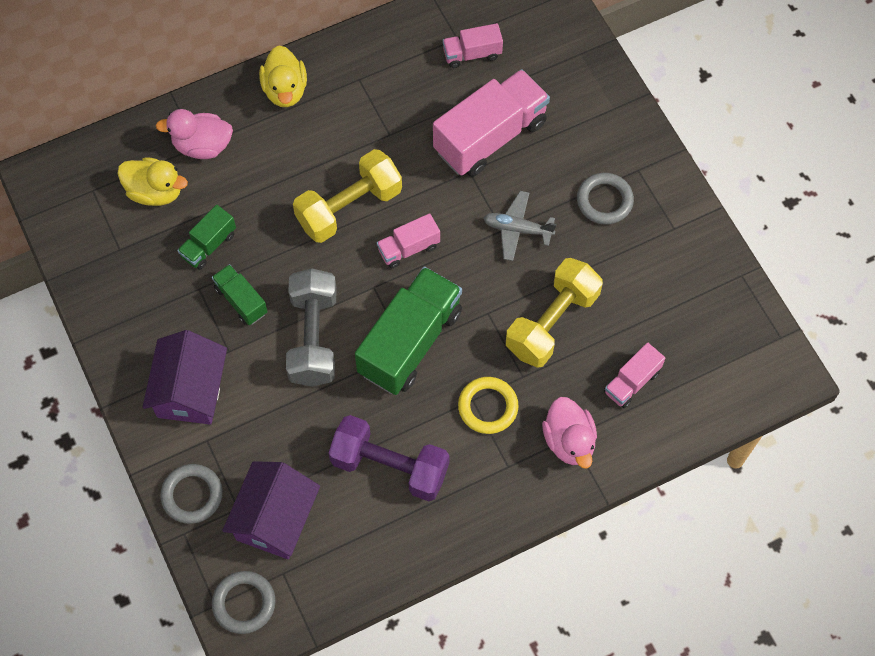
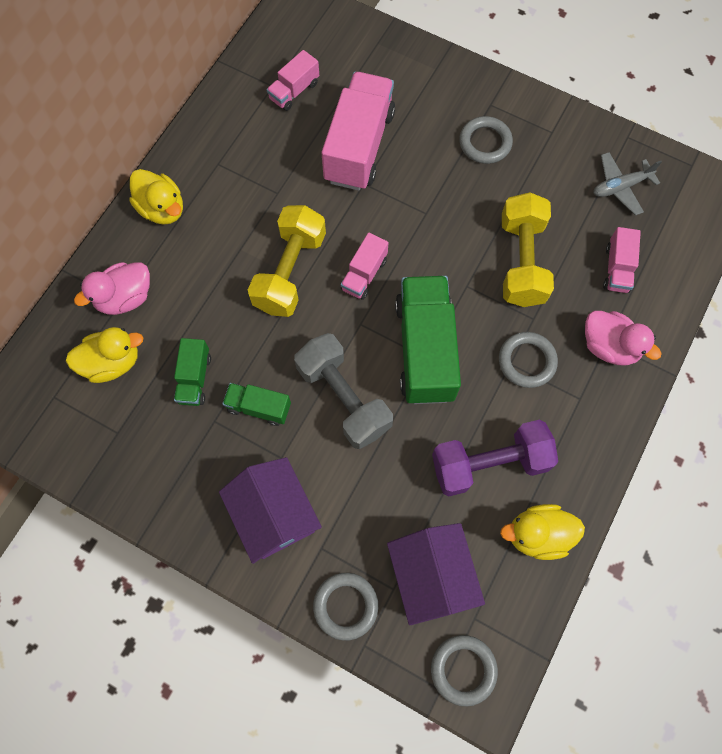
camera: 35 degrees left, 5 degrees up
yellow ring [458,377,518,434] -> grey ring [499,332,558,388]
grey plane [484,191,556,261] -> grey plane moved to [594,152,662,216]
none -> yellow duck [500,504,585,560]

